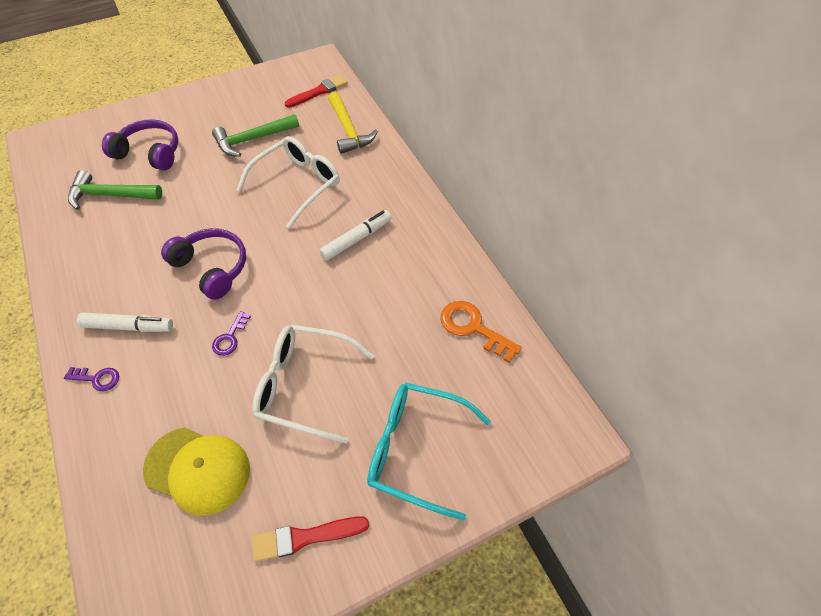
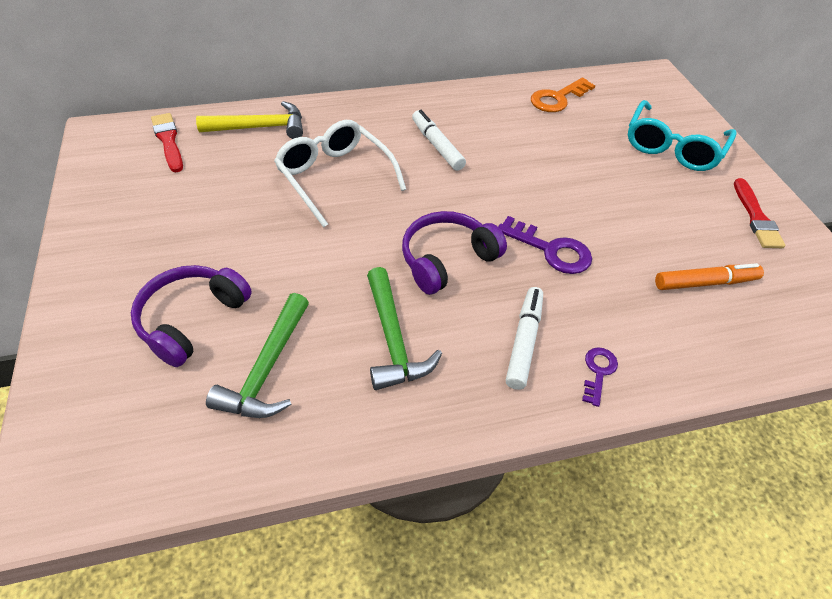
camera: 80 degrees left, 5 degrees down
yellow cap [143,427,250,516] -> orange marker [655,263,764,290]
green hammer [212,114,299,157] -> green hammer moved to [367,267,442,390]
purple key [212,311,251,356] -> purple key [498,216,592,274], size x1.69
white glasses [252,324,374,443] -> none

